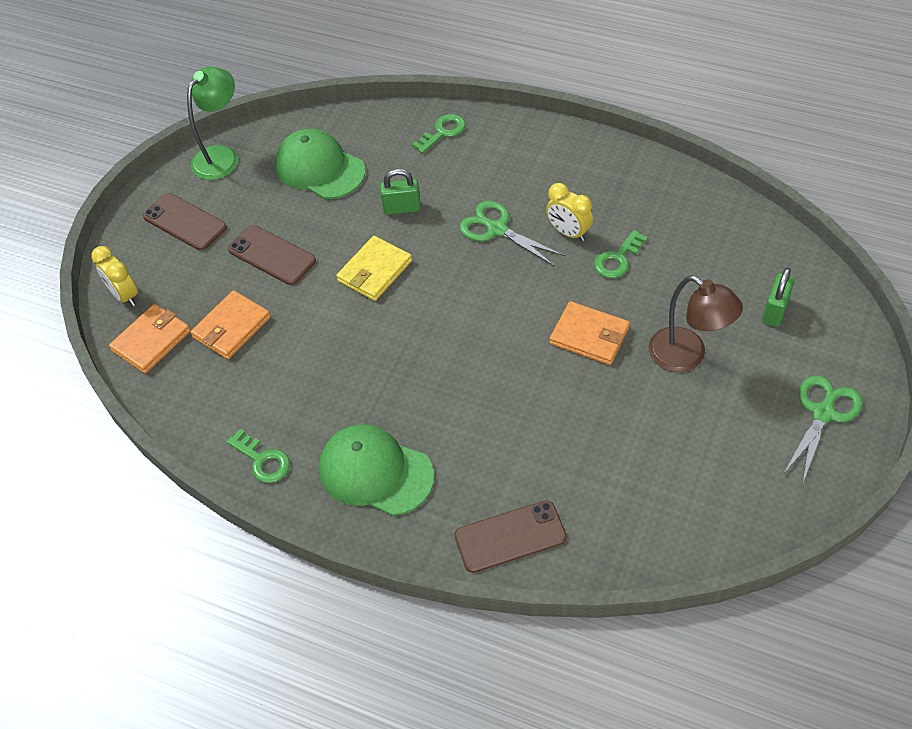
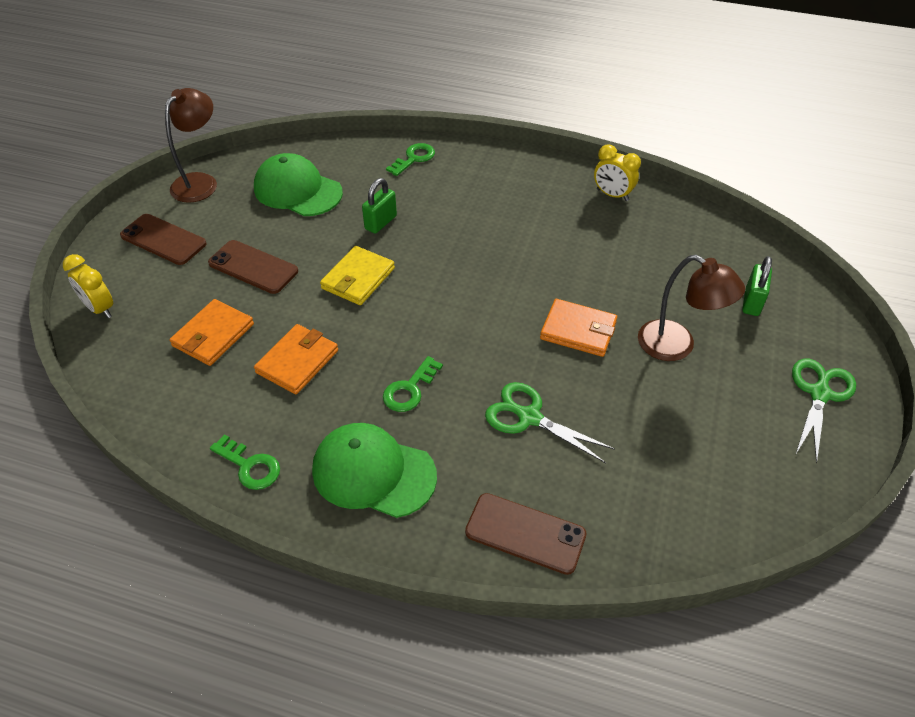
camera: 10 degrees left, 5 degrees down
orange wallet [109,304,191,373] -> orange wallet moved to [254,324,338,394]
green lamp [187,67,238,180] -> brown lamp [165,88,217,203]
green padlock [380,169,421,215] -> green padlock turned 45 degrees counterclockwise [362,178,397,234]
brown phone [454,500,567,573] -> brown phone turned 45 degrees clockwise [465,493,586,575]
green scissors [459,201,565,266] -> green scissors moved to [485,382,615,463]
yellow clock [546,183,593,241] -> yellow clock moved to [594,144,641,201]
green key [594,230,648,278] -> green key moved to [383,356,443,412]

